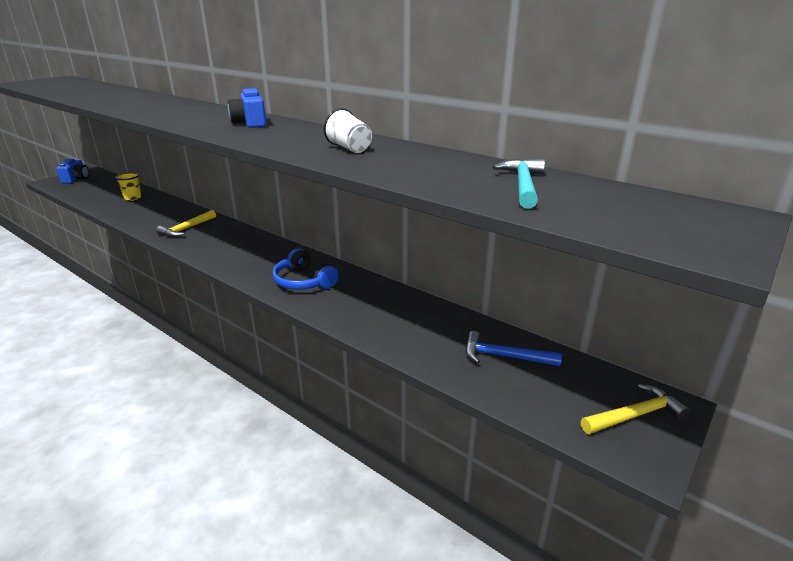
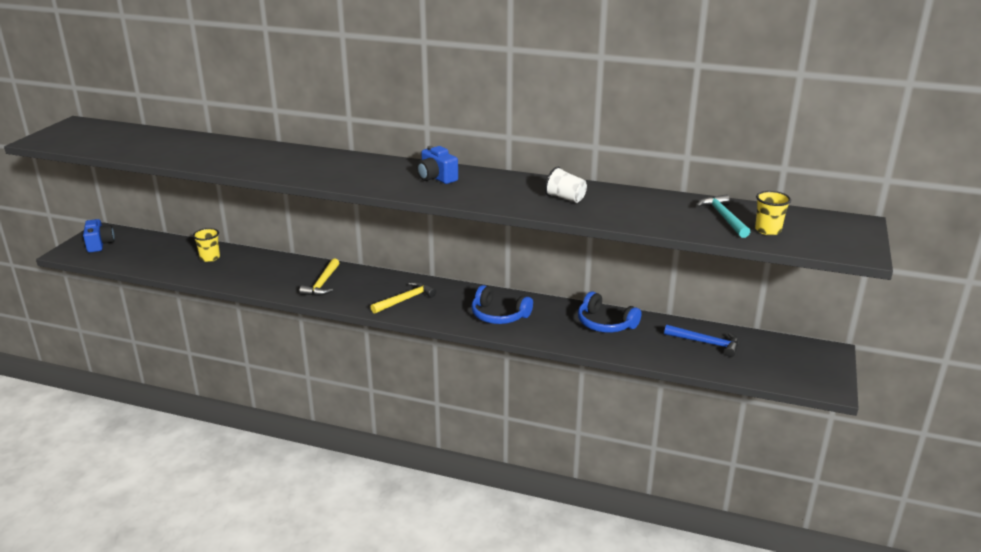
camera: 20 degrees left, 0 degrees up
blue hammer [465,331,562,366] -> blue hammer turned 150 degrees counterclockwise [664,325,739,357]
yellow hammer [581,384,690,434] -> yellow hammer moved to [371,282,436,314]
none -> blue headphones [578,291,642,333]
none -> yellow cup [755,191,791,235]

